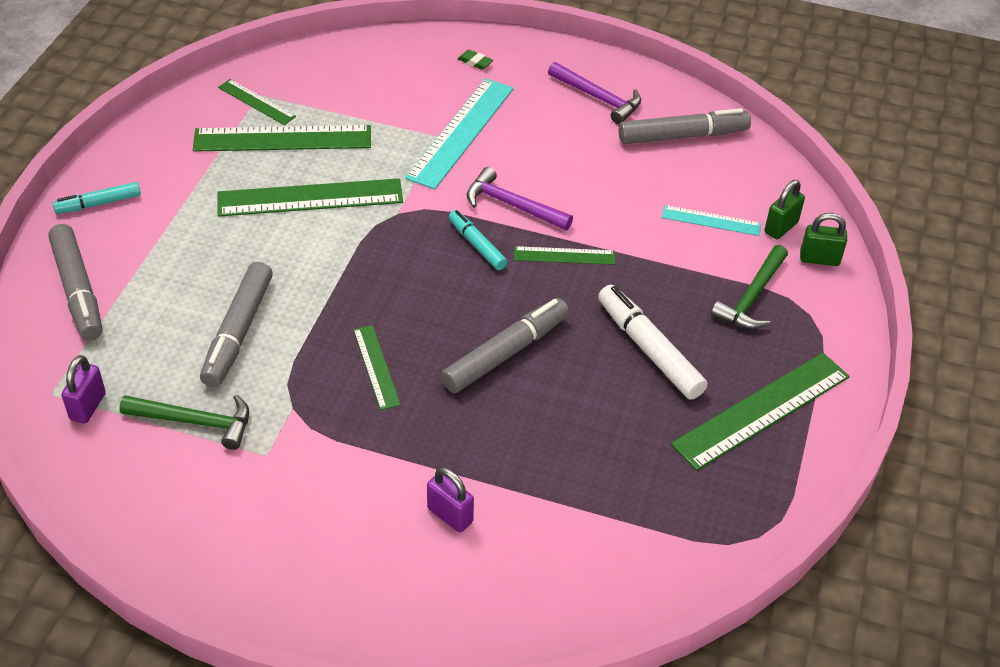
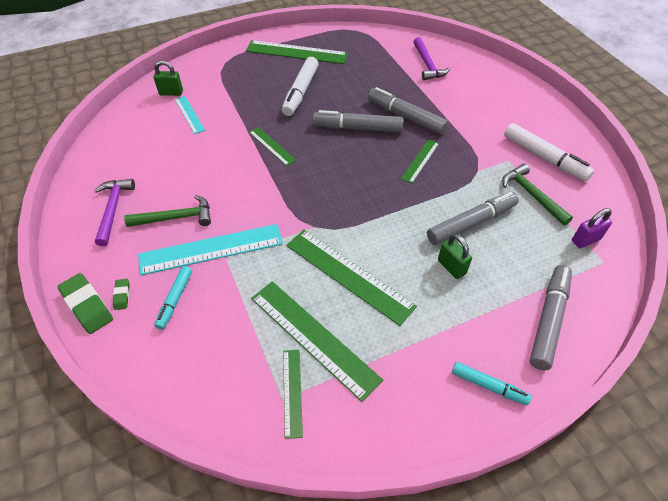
camera: 130 degrees left, 5 degrees up
purple padlock [427,467,474,532] -> none
turquoise marker [449,210,507,270] -> turquoise marker moved to [154,266,192,330]
purple hammer [467,167,573,230] -> purple hammer moved to [413,37,450,80]
grey marker [618,108,751,144] -> grey marker moved to [368,87,448,134]
green hammer [711,245,788,329] -> green hammer moved to [124,195,211,227]
green padlock [800,213,847,266] -> green padlock moved to [438,234,472,279]
none -> green eraser [58,273,113,334]
none -> white marker [504,123,594,181]

